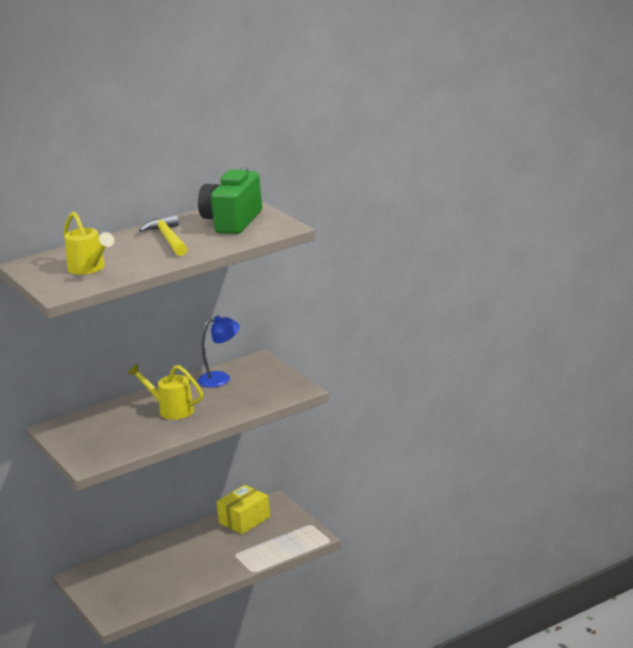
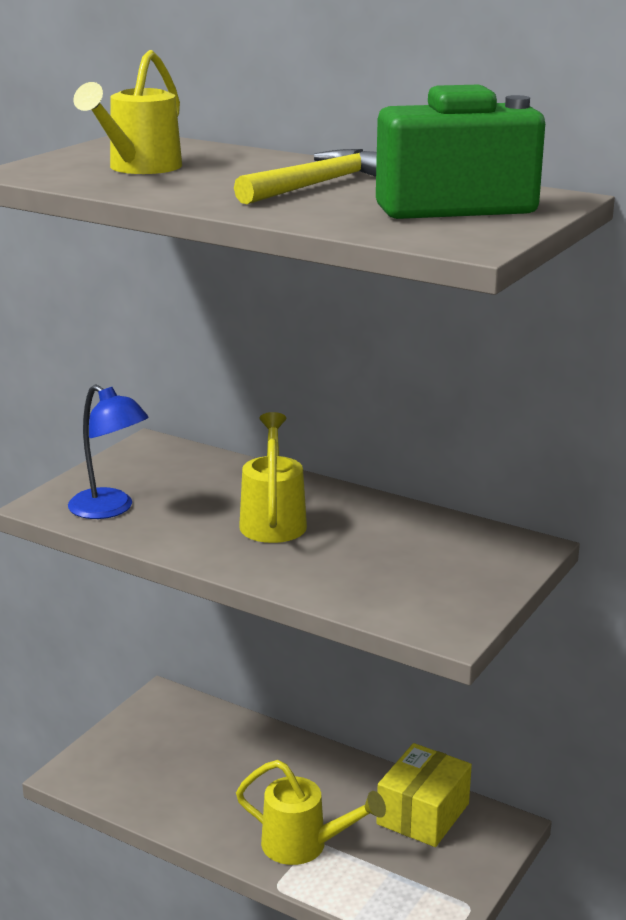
camera: 60 degrees right, 0 degrees up
blue lamp [198,316,239,388] -> blue lamp moved to [68,385,149,519]
yellow box [217,485,270,534] -> yellow box turned 75 degrees counterclockwise [376,743,472,847]
none -> yellow watering can [236,760,386,865]

